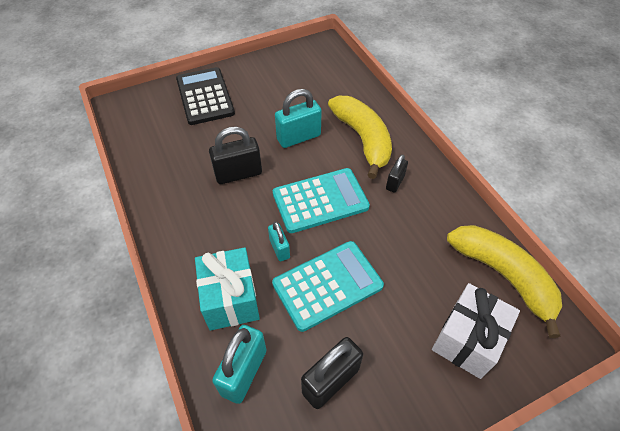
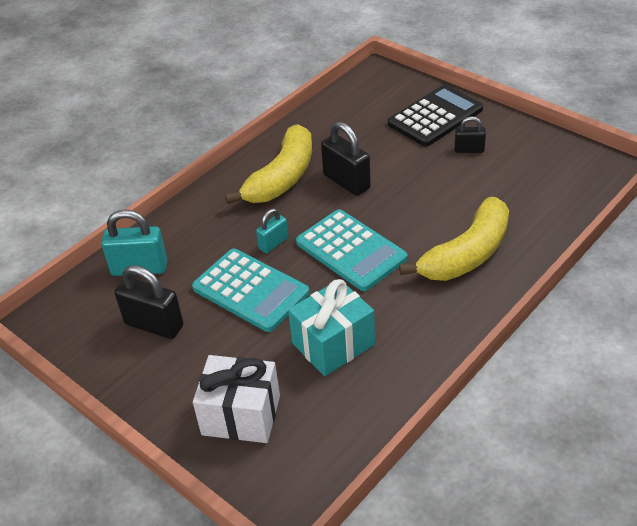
camera: 70 degrees right, 10 degrees down
turquoise gift [195,247,260,331] -> turquoise gift moved to [288,279,375,376]
turquoise padlock [275,89,322,148] -> none
black padlock [386,155,408,193] -> black padlock moved to [454,116,486,153]
yellow banana [447,225,562,338] -> yellow banana moved to [225,124,312,204]

